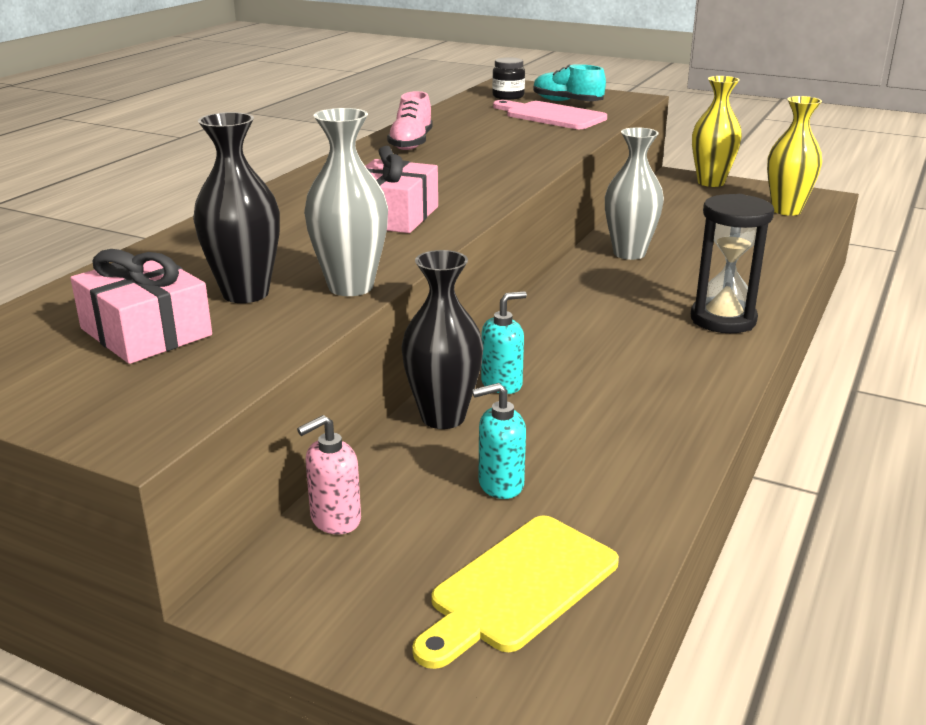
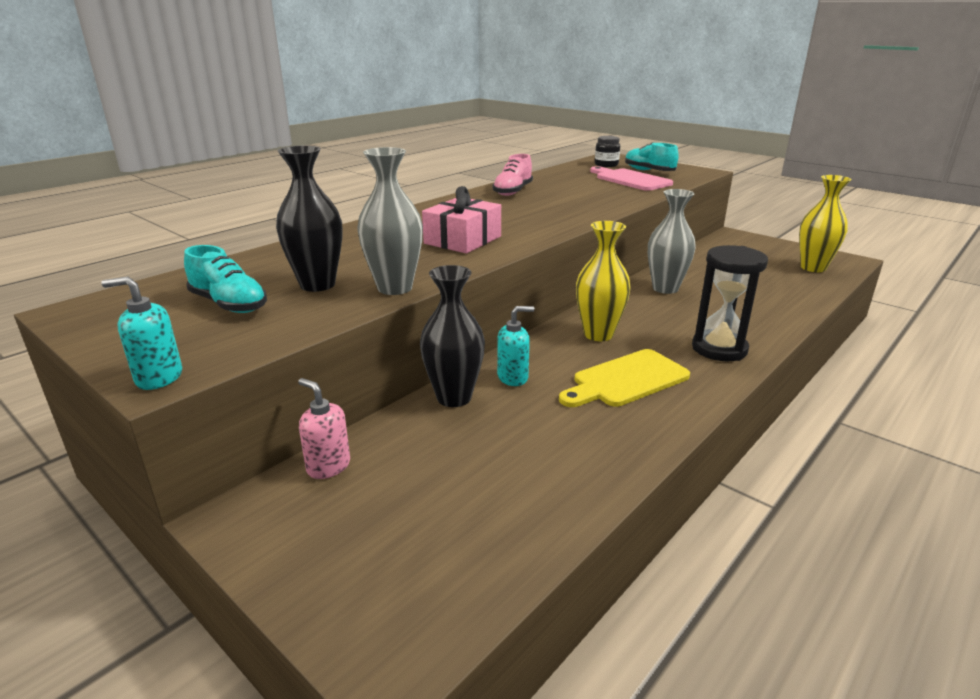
camera: 15 degrees right, 0 degrees up
pink gift [70,249,212,364] -> turquoise shoe [184,245,267,313]
pink soap dispenser [297,415,361,534] -> pink soap dispenser turned 60 degrees clockwise [298,378,350,479]
yellow cutting board [412,516,619,669] -> yellow cutting board moved to [559,349,690,407]
turquoise soap dispenser [472,383,526,499] -> turquoise soap dispenser moved to [102,276,182,390]
yellow vase [692,76,742,187] -> yellow vase moved to [576,221,631,341]

